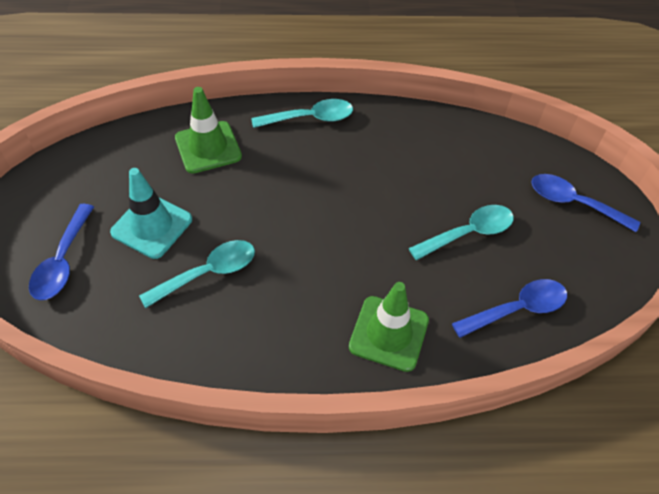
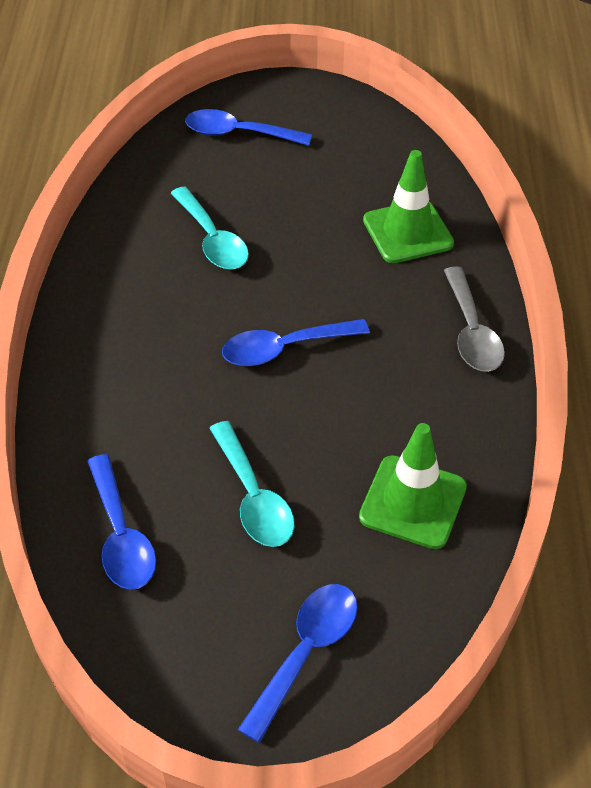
camera: 95 degrees right, 5 degrees down
turquoise traffic cone [110,168,192,259] -> none
turquoise spoon [251,99,353,128] -> grey spoon [444,266,505,372]
green traffic cone [349,282,429,372] -> green traffic cone moved to [359,423,467,549]
none -> blue spoon [222,319,370,366]

